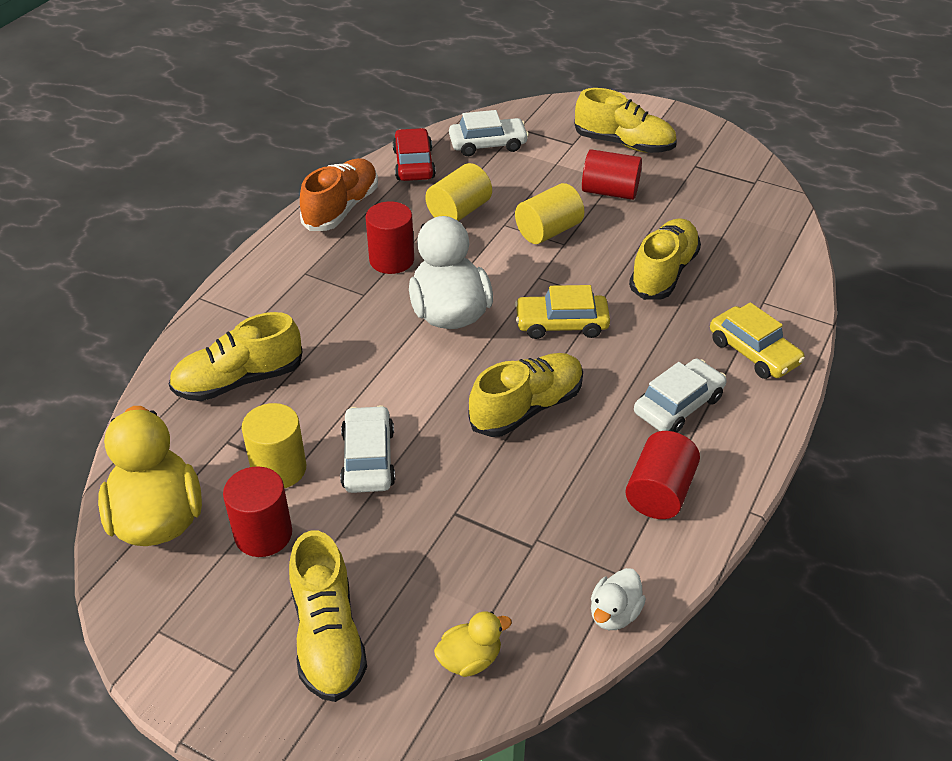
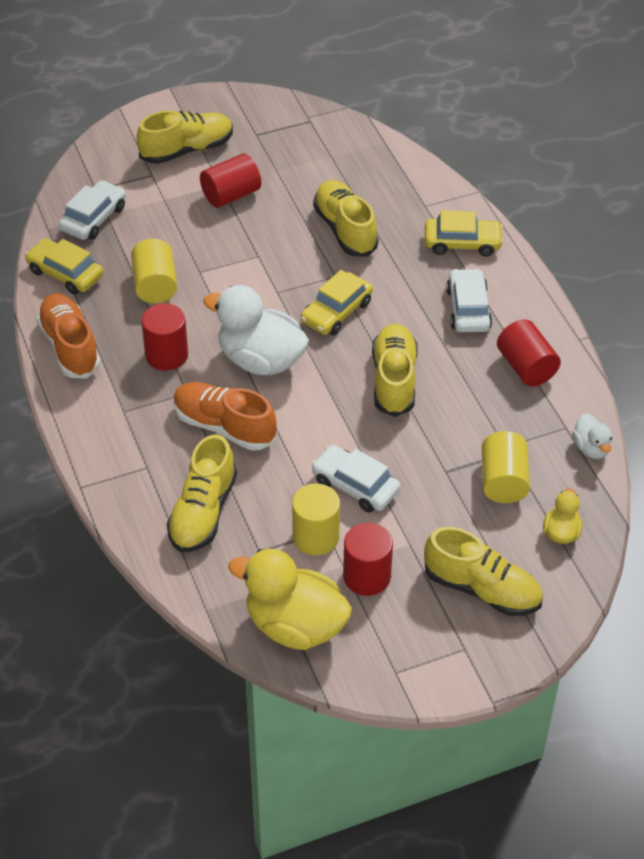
camera: 50 degrees left, 5 degrees up
red car [393,128,436,181] -> yellow car [25,238,104,295]
yellow cylinder [515,183,584,244] -> yellow cylinder moved to [482,431,530,503]
none -> orange shoe [173,382,277,451]

